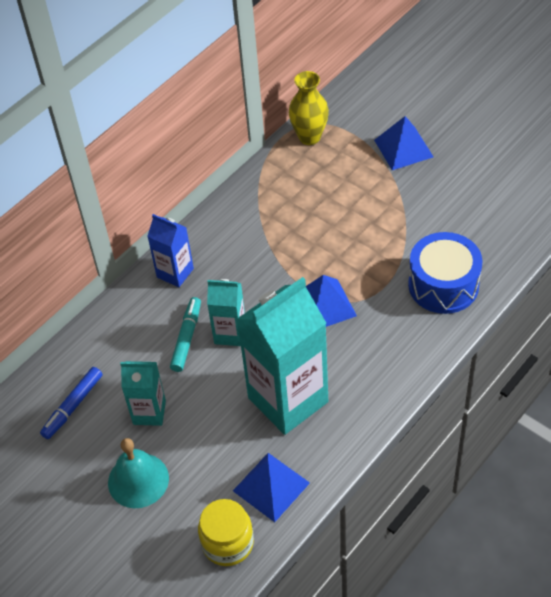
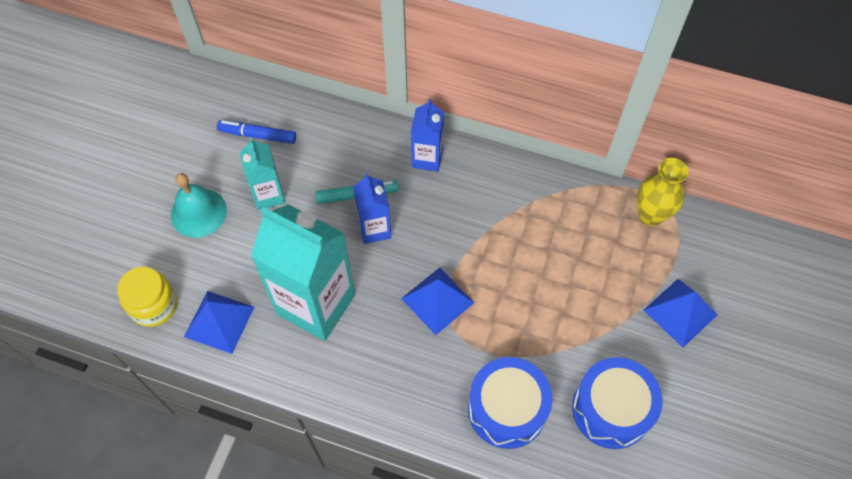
camera: 65 degrees right, 10 degrees up
turquoise carton [207,279,245,346] -> blue carton [353,173,391,244]
none -> blue drum [572,357,663,449]

